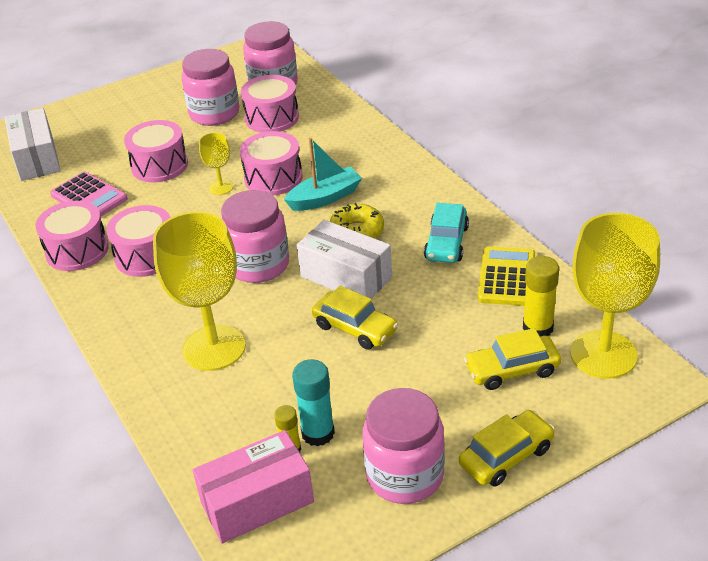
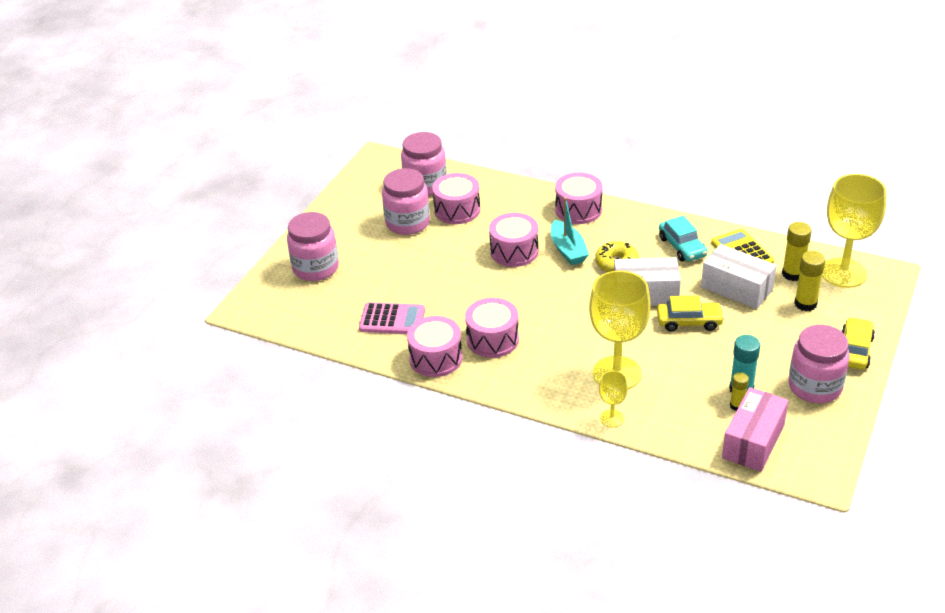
camera: 35 degrees left, 0 degrees up
white box [5,108,61,181] -> white box moved to [701,244,777,309]
pink drum [124,120,188,183] -> pink drum moved to [555,173,603,224]
yellow goblet [199,132,233,195] -> yellow goblet moved to [599,371,628,427]
pink jar [221,190,289,283] -> pink jar moved to [287,212,339,281]
turquoise boat [284,138,362,211] -> turquoise boat turned 135 degrees clockwise [551,197,589,265]
yellow car [464,328,561,390] -> yellow glue stick [794,251,825,311]

